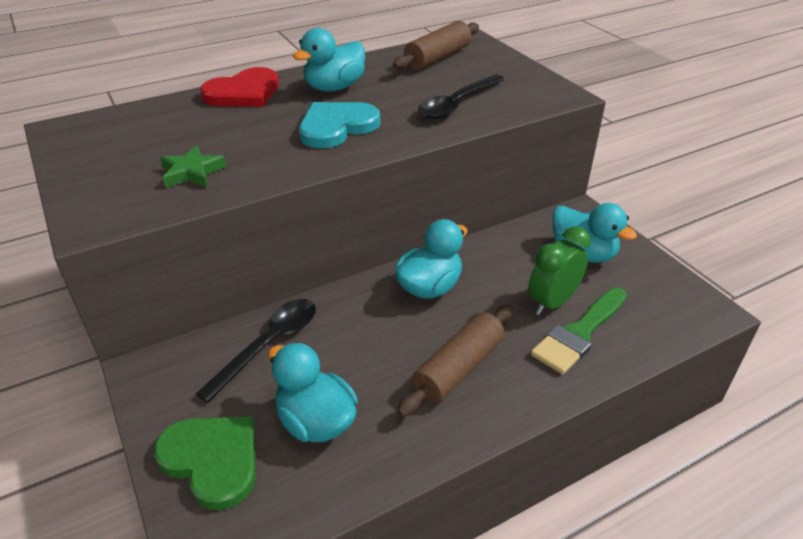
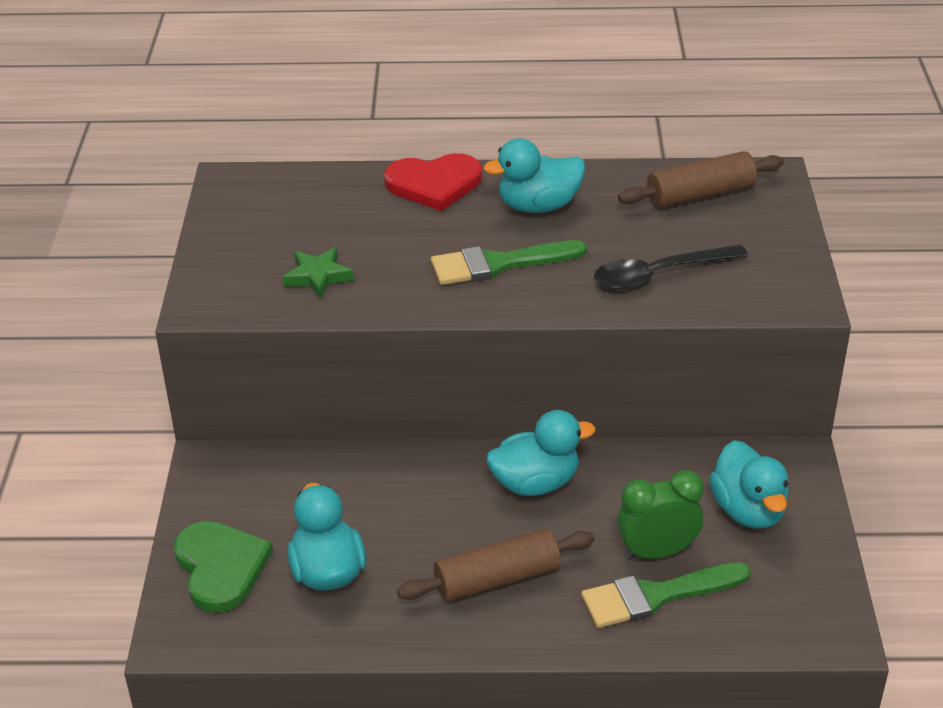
camera: 30 degrees right, 0 degrees up
black spoon [196,299,316,403] -> none
turquoise heart [299,102,380,148] -> green brush [431,240,587,285]

